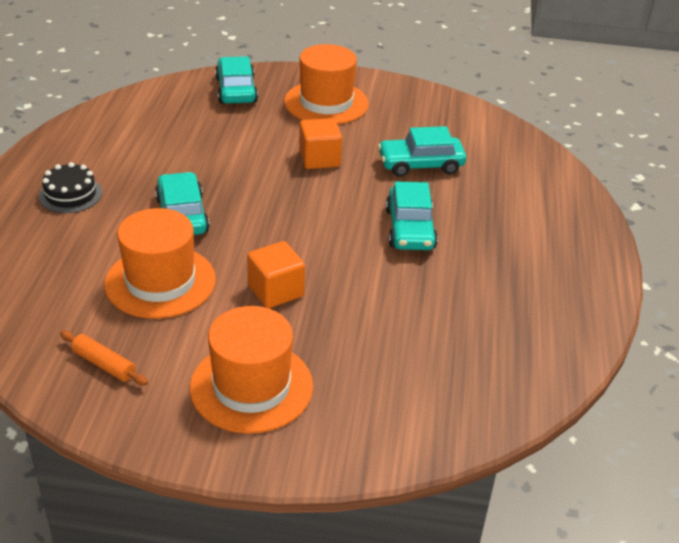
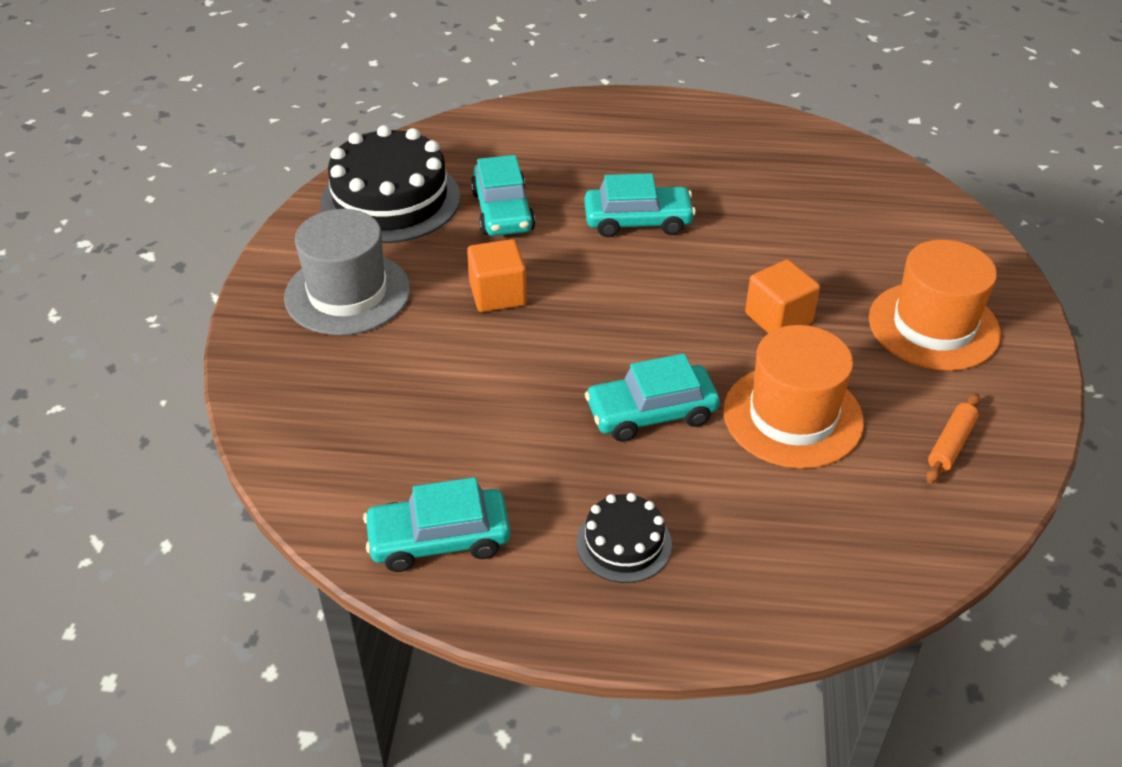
camera: 90 degrees left, 5 degrees up
turquoise car [215,56,258,104] -> turquoise car moved to [363,477,510,572]
orange hat [284,44,369,125] -> grey hat [284,209,410,335]
none -> black cake [320,125,460,243]

